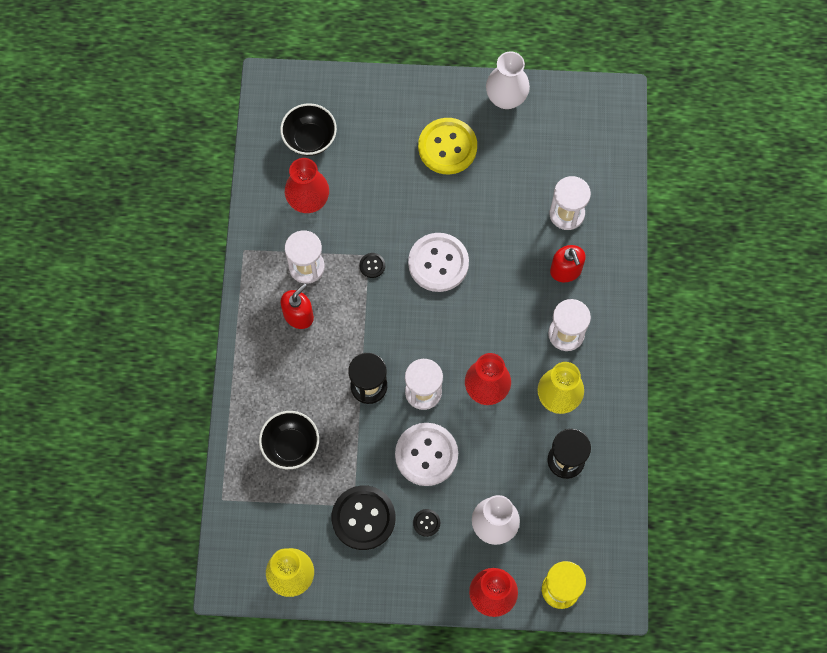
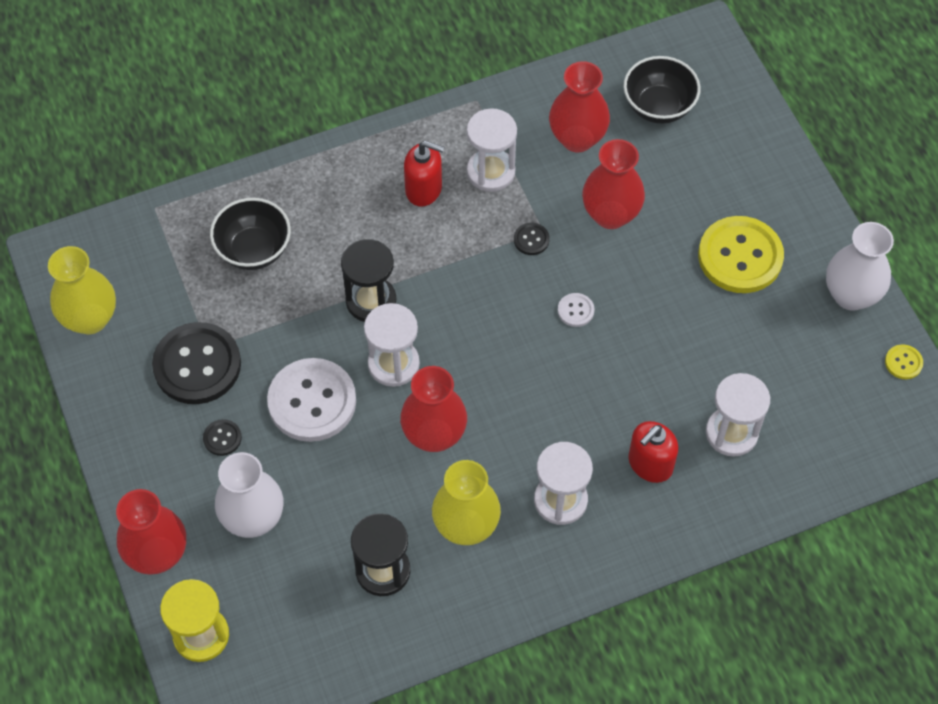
camera: 65 degrees right, 10 degrees down
white button [408,233,469,292] -> white button [558,293,594,327], size x0.43
none -> red vase [582,139,645,229]
none -> yellow button [885,344,923,379]

